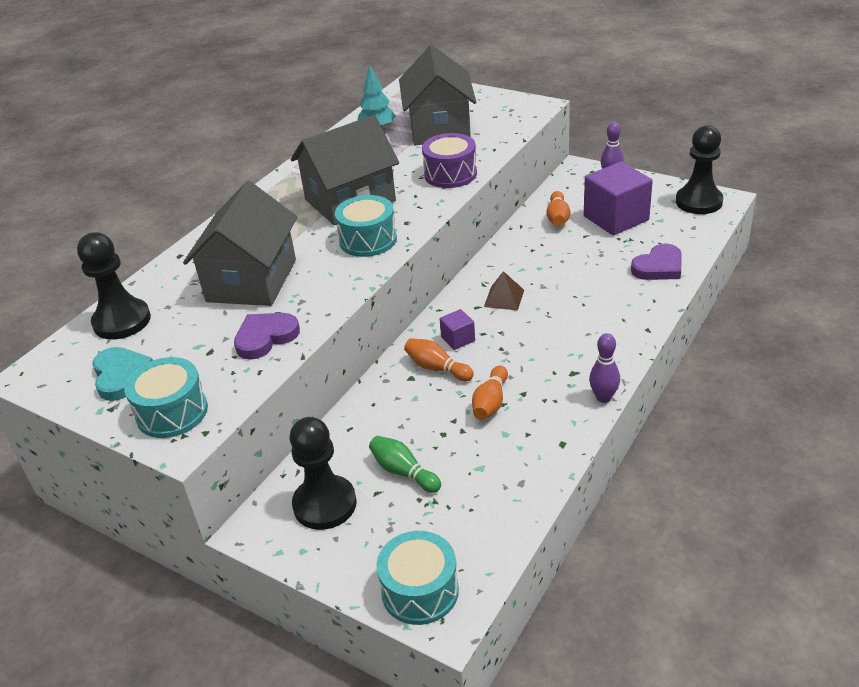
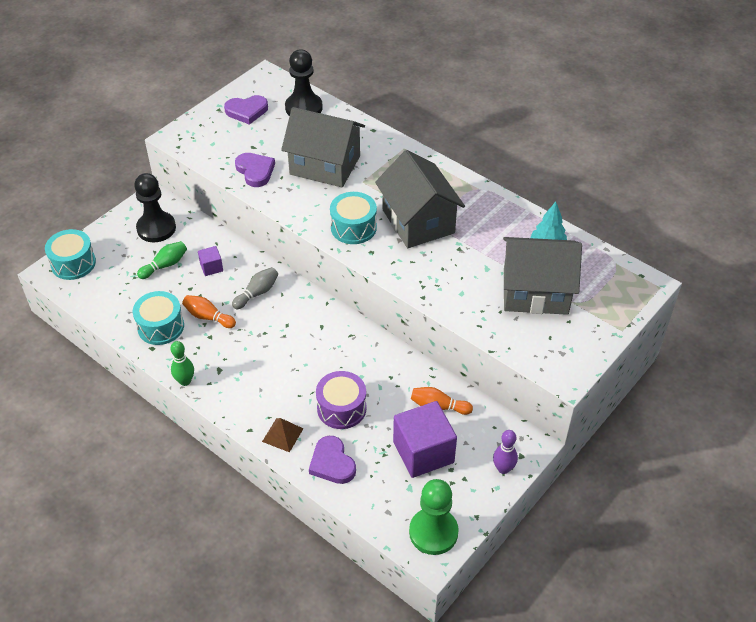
camera: 95 degrees right, 10 degrees up
turquoise heart [92,347,153,401] -> purple heart [224,95,268,125]
turquoise drum [124,357,208,438] -> turquoise drum moved to [133,291,184,345]
orange bowling pin [404,338,474,381] -> grey bowling pin [232,267,278,309]
purple drum [422,133,477,188] -> purple drum moved to [316,371,366,429]
purple cube [440,309,475,350] -> purple cube moved to [198,246,223,276]
brown pyramid [484,271,524,310] -> brown pyramid moved to [262,418,303,452]
purple bowling pin [589,333,620,403] -> green bowling pin [170,341,194,386]
black pawn [676,125,723,214] -> green pawn [409,479,459,555]

